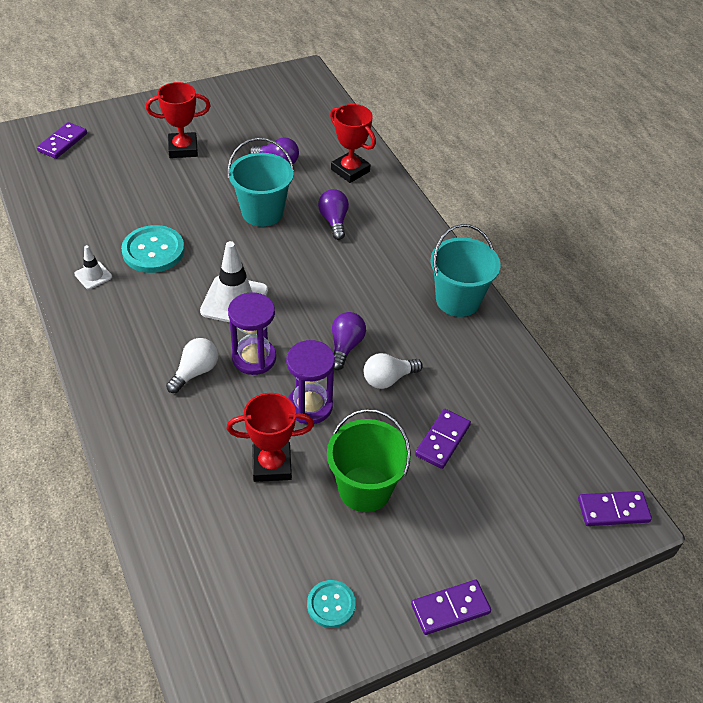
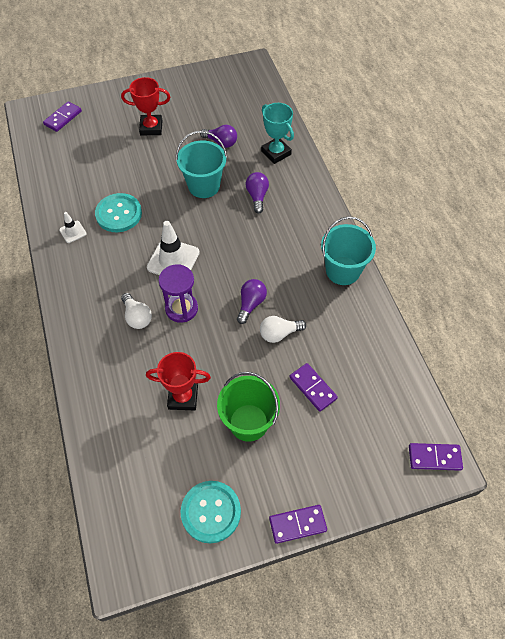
camera: 10 degrees right, 10 degrees up
white light bulb [166,338,218,393] -> white light bulb turned 105 degrees clockwise [121,293,152,329]
purple hourglass [286,340,335,424] -> none
turquoise button [307,580,356,628] -> turquoise button [181,481,241,543], size x1.70
red trophy [330,104,376,183] -> turquoise trophy [261,103,294,164]
purple domino [415,409,471,469] -> purple domino turned 75 degrees counterclockwise [289,363,338,412]

